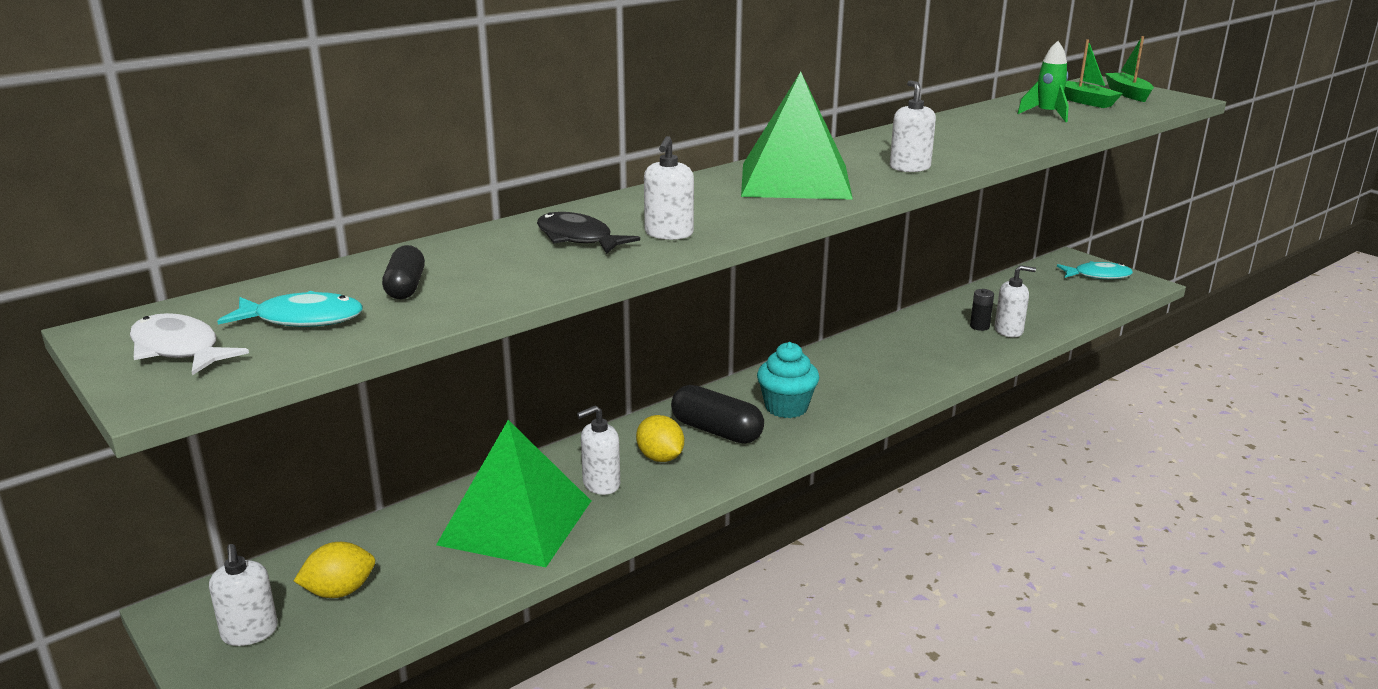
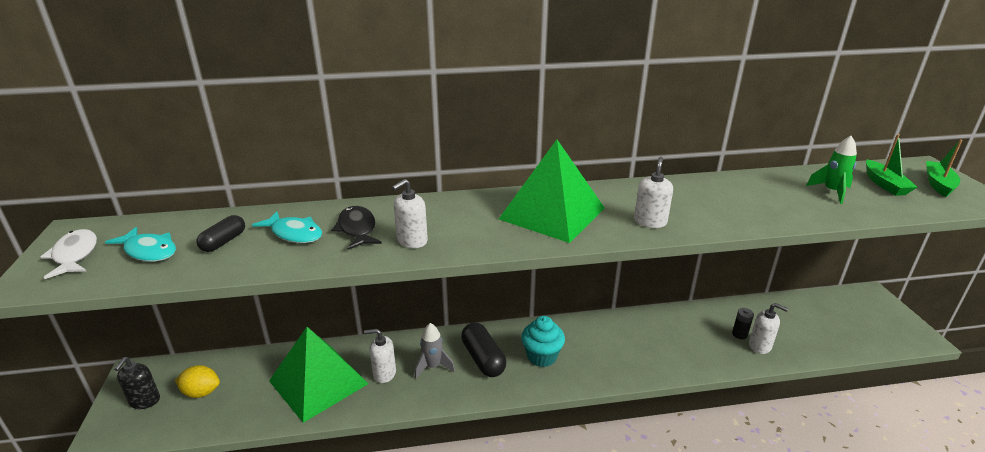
camera: 30 degrees right, 5 degrees up
white soap dispenser [209,544,278,646] -> black soap dispenser [114,357,160,409]
yellow lemon [636,415,684,462] -> grey rocket [415,323,455,379]
turquoise fish [1057,261,1133,279] -> turquoise fish moved to [252,211,322,243]

